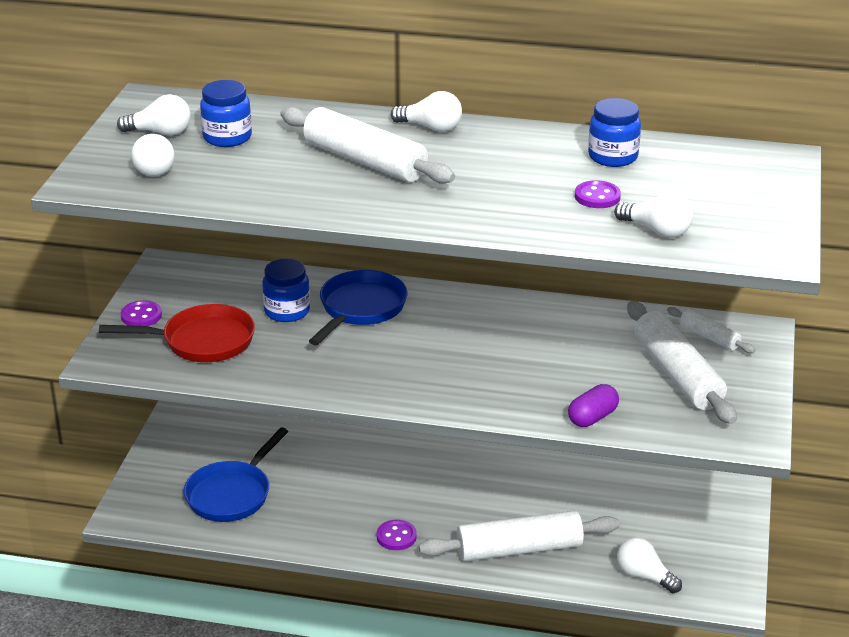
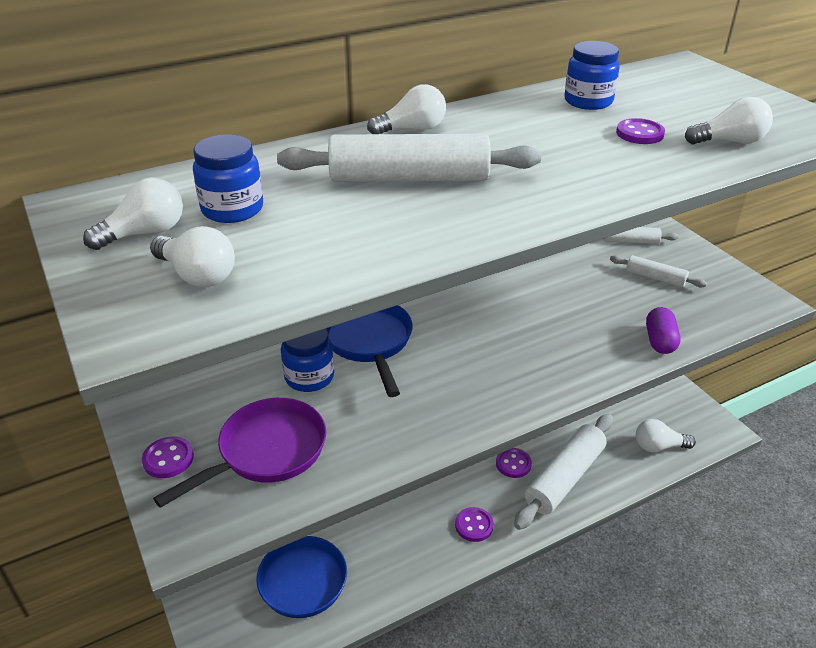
camera: 40 degrees left, 5 degrees up
red pan [99,304,255,362] -> purple pan [153,398,326,508]
white rolling pin [627,301,737,424] -> white rolling pin [610,255,707,287], size x0.51
none -> purple button [496,448,532,478]

